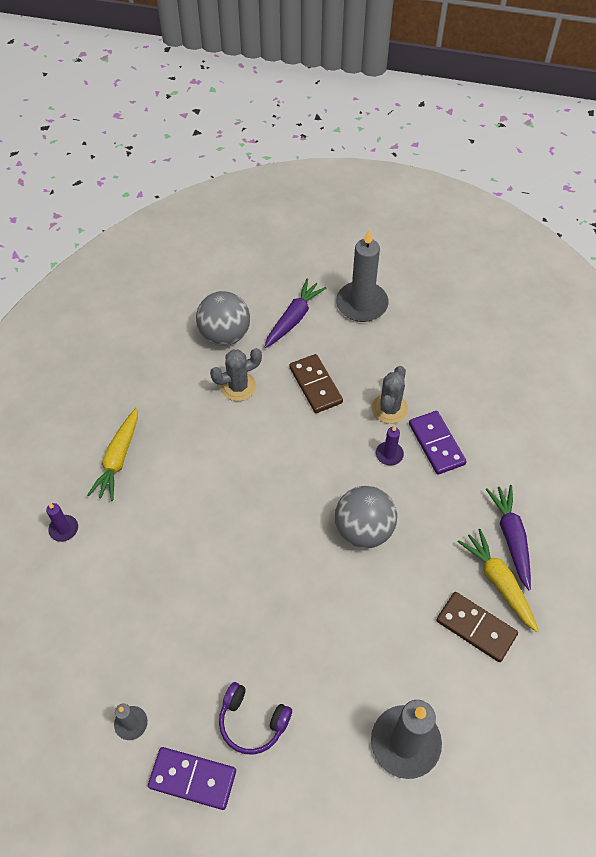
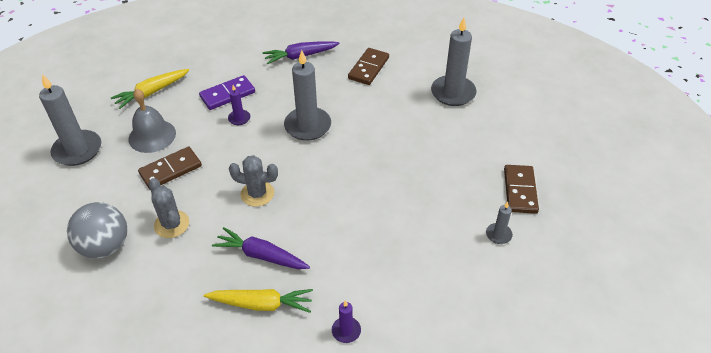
camera: 100 degrees left, 10 degrees down
purple domino [148,747,236,810] -> brown domino [504,165,539,214]
purple headphones [219,682,292,755] -> none
purple carrot [265,279,327,348] -> purple carrot moved to [212,227,310,269]
grey ball [335,486,397,548] -> grey candle [284,50,331,141]
grey cactus [371,366,408,424] -> grey cactus moved to [229,155,278,207]
yellow carrot [458,529,539,632] -> yellow carrot moved to [111,69,189,109]
none -> grey bell [129,88,176,153]

